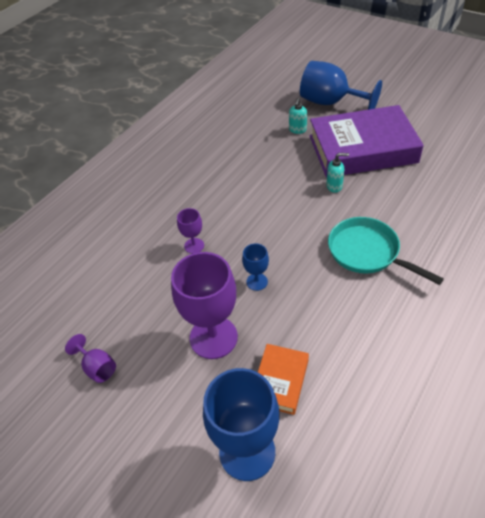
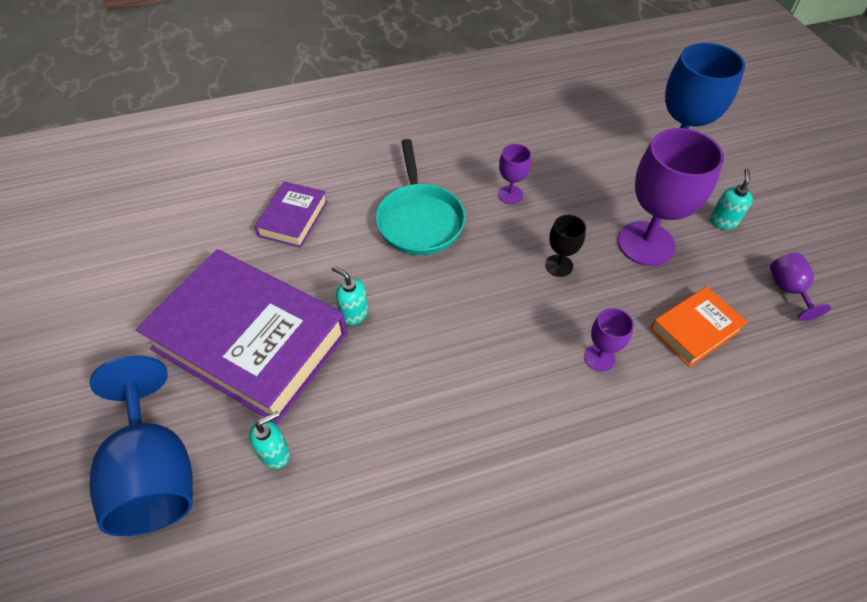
camera: 145 degrees left, 5 degrees up
blue goblet [242,243,269,291] -> black goblet [545,215,586,277]
orange book [258,344,309,415] -> orange book moved to [650,286,748,367]
none -> purple book [254,181,328,248]
none -> purple goblet [498,144,531,204]
none -> turquoise soap dispenser [710,168,753,230]

